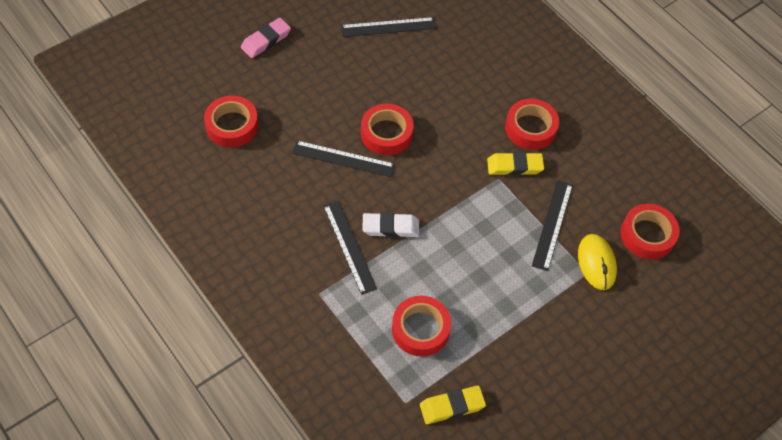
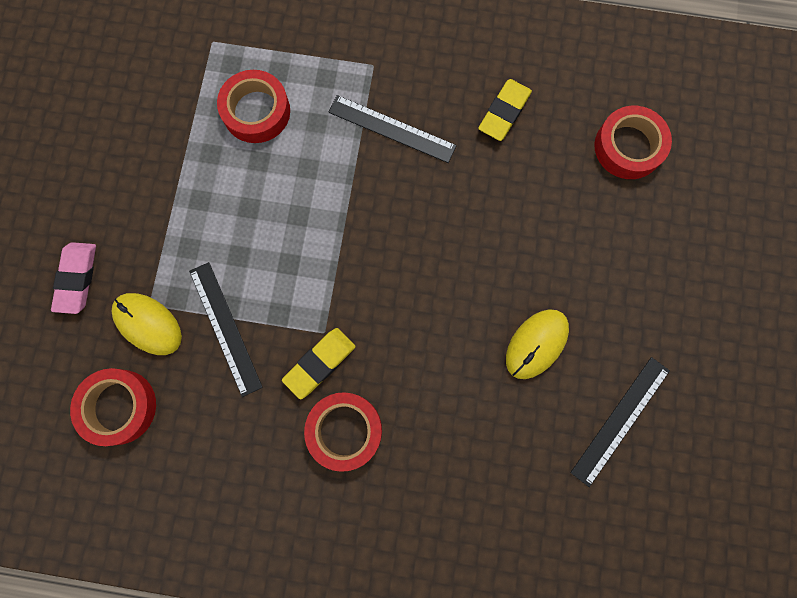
camera: 140 degrees right, 20 degrees up
pink eraser [241,18,291,58] -> pink eraser moved to [51,242,96,314]
black ruler [292,141,395,177] -> none
red tape [361,104,414,155] -> none
white eraser [362,212,419,238] -> none
yellow eraser [420,385,486,424] -> yellow eraser moved to [478,79,532,141]
none -> yellow mouse [506,309,569,379]

